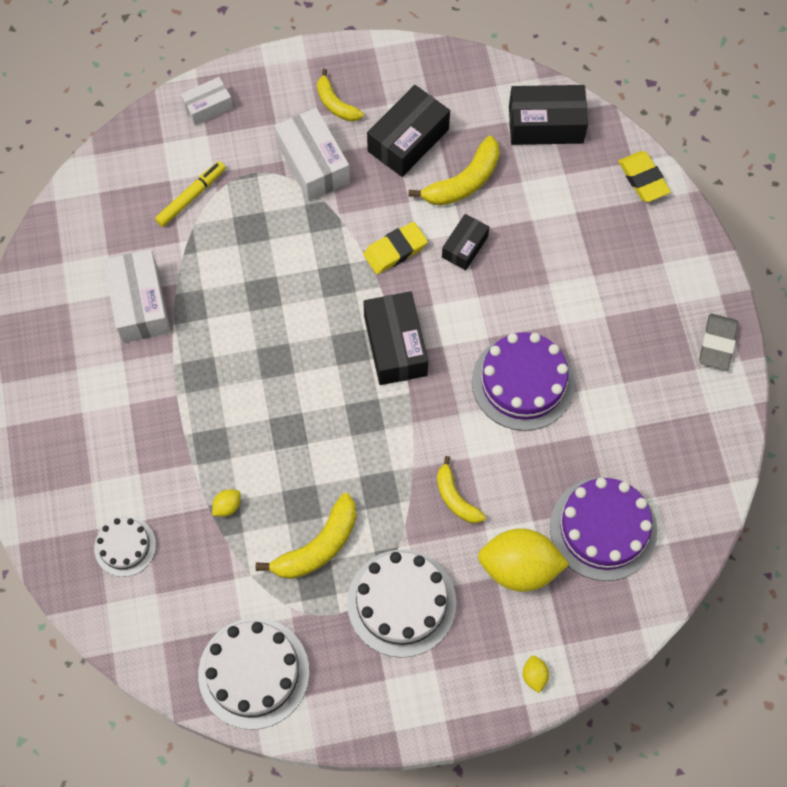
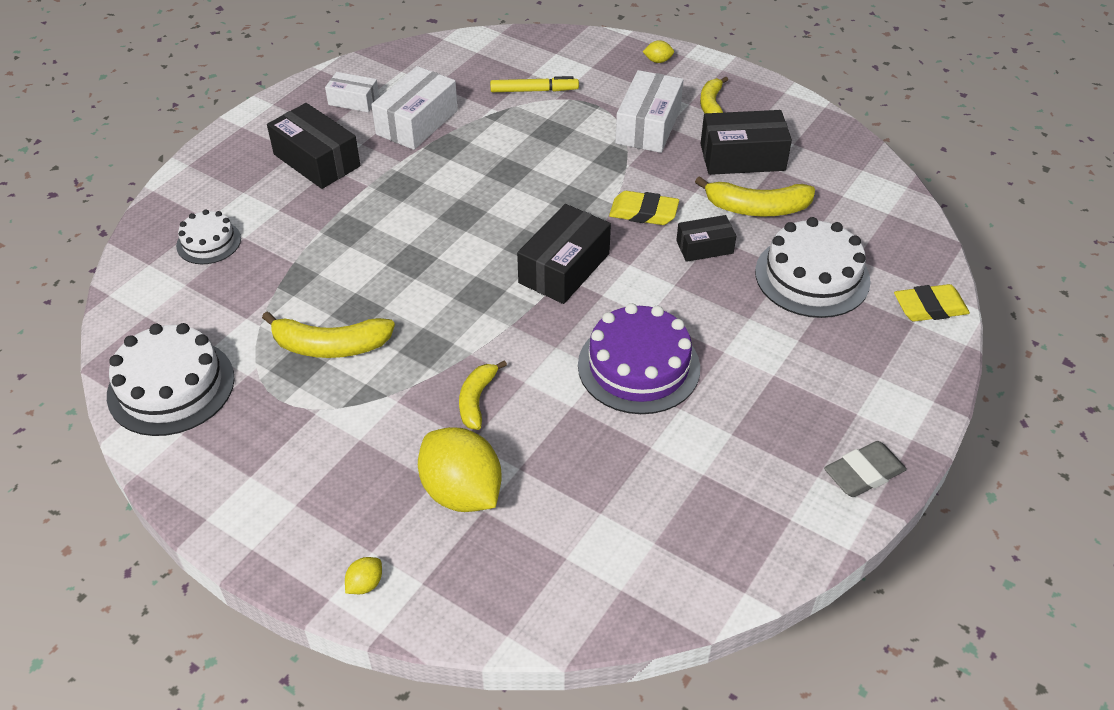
camera: 45 degrees right, 20 degrees down
white box [181,77,233,125] -> white box moved to [325,72,379,112]
yellow lemon [212,489,241,517] -> yellow lemon moved to [643,40,674,63]
white cake [347,550,456,658] -> white cake moved to [755,217,871,318]
black box [509,85,588,145] -> black box moved to [267,103,360,189]
purple cake [550,477,657,581] -> none
yellow eraser [618,151,671,202] -> yellow eraser turned 60 degrees clockwise [894,284,970,322]

